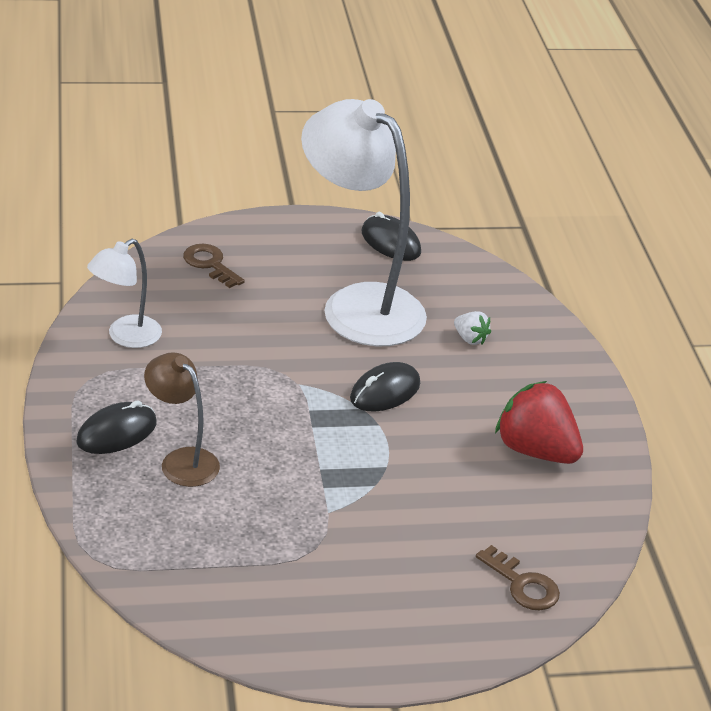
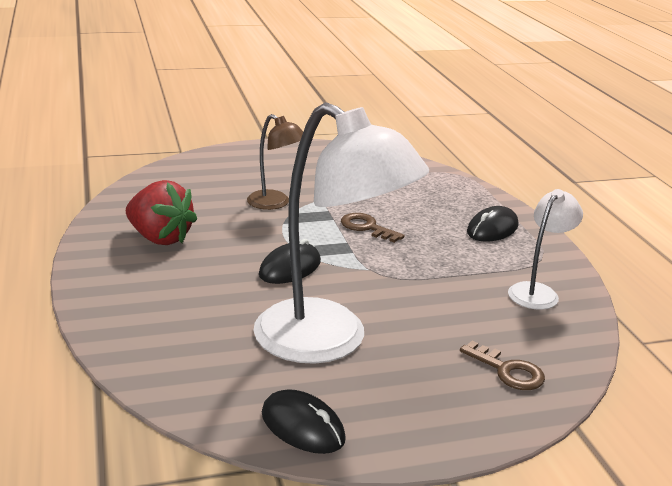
camera: 175 degrees right, 10 degrees down
brown lamp [144,352,220,487] -> brown lamp moved to [247,114,303,210]
white strawberry [454,311,491,345] -> none
brown key [476,545,560,610] -> brown key moved to [341,213,405,243]

